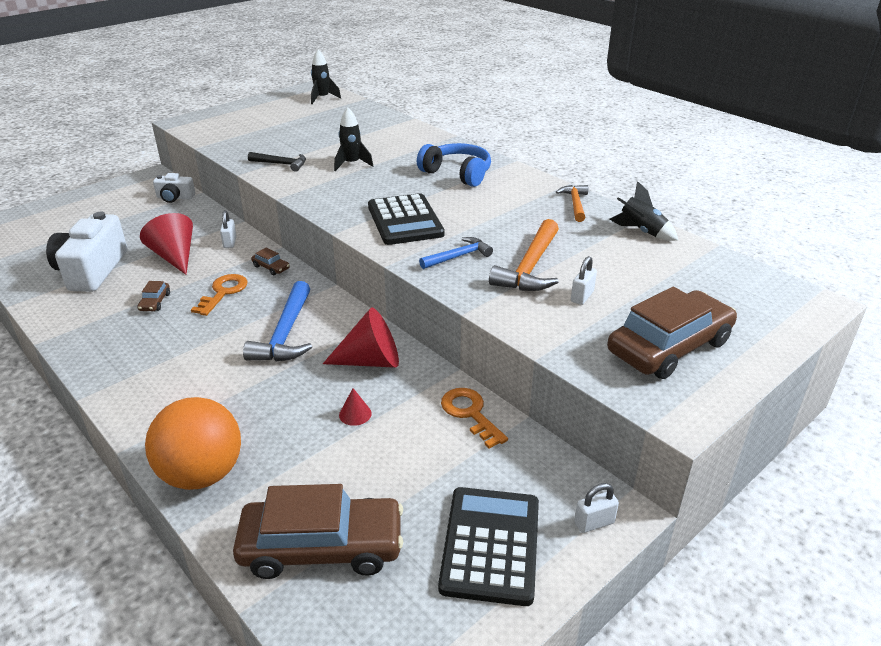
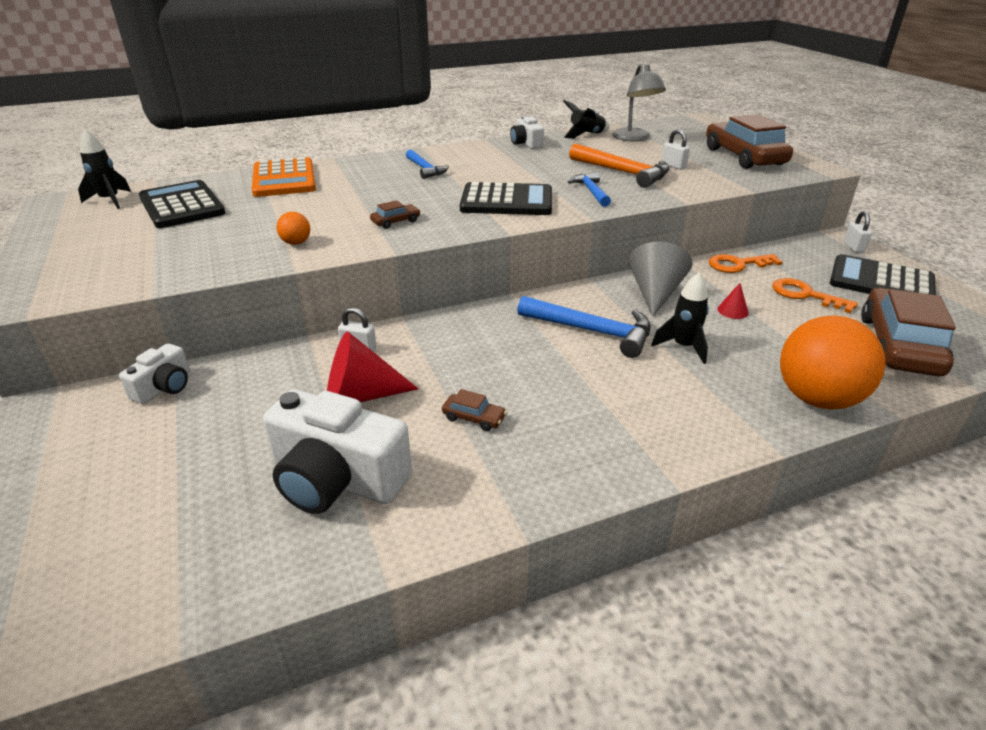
camera: 70 degrees left, 0 degrees up
orange key [191,274,248,316] -> orange key moved to [772,278,858,313]
black hammer [248,152,306,172] -> orange ball [276,212,310,245]
brown car [251,248,290,275] -> brown car moved to [370,200,420,229]
red cone [323,308,399,368] -> grey cone [629,242,693,317]
black rocket [334,108,373,171] -> black rocket moved to [651,273,709,364]
blue headphones [417,143,491,187] -> blue hammer [406,150,449,179]
orange hammer [556,185,588,222] -> white camera [510,116,544,149]
none -> black calculator [139,180,225,228]
none -> orange calculator [252,157,316,197]
none -> grey lamp [612,64,666,142]

